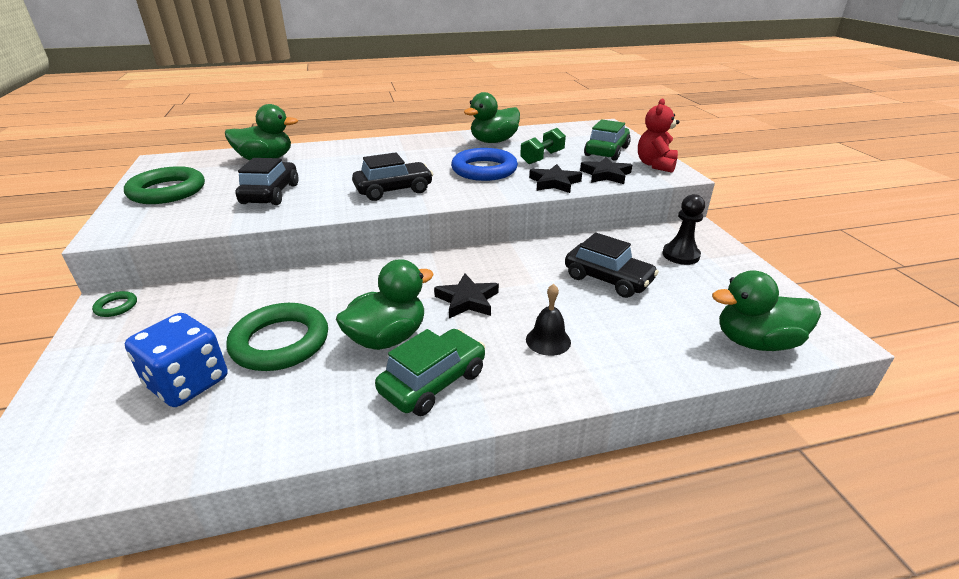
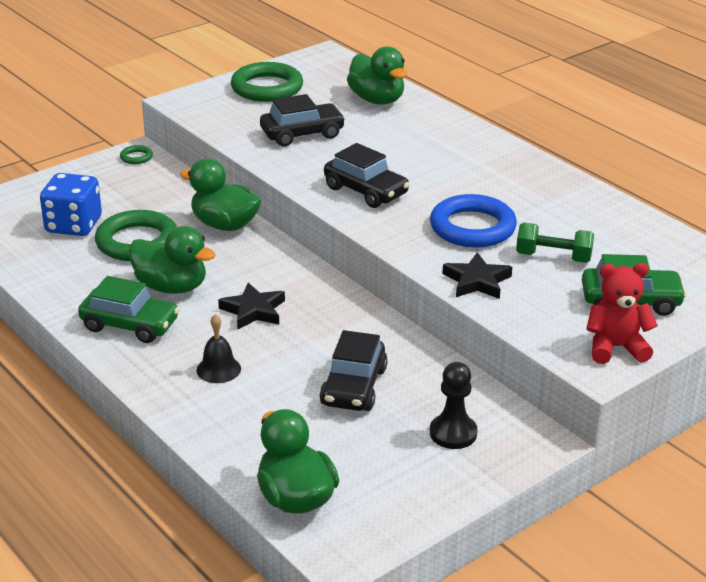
camera: 65 degrees right, 0 degrees up
green duck [464,92,520,143] -> green duck moved to [180,158,261,231]
black star [580,157,632,184] -> none

